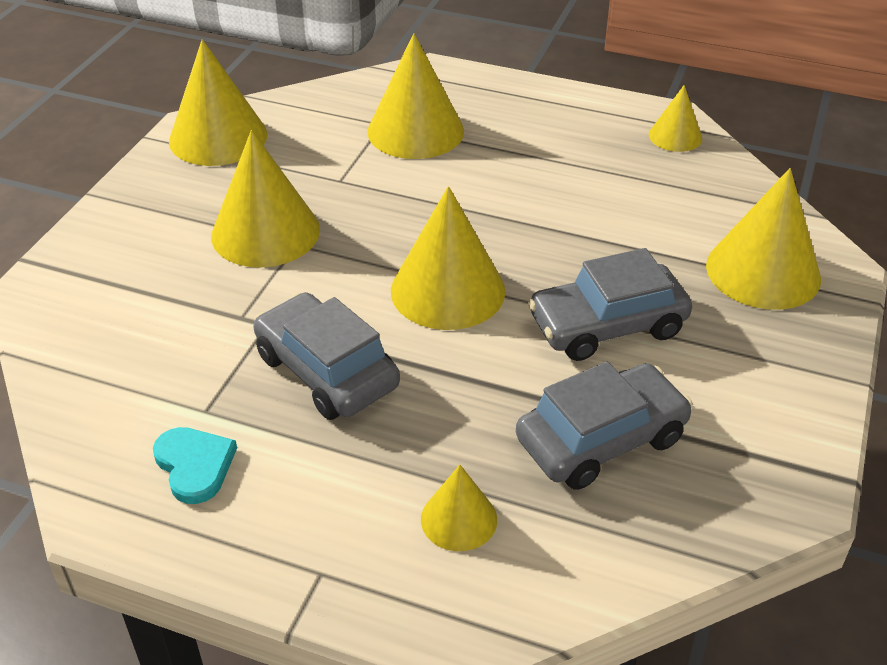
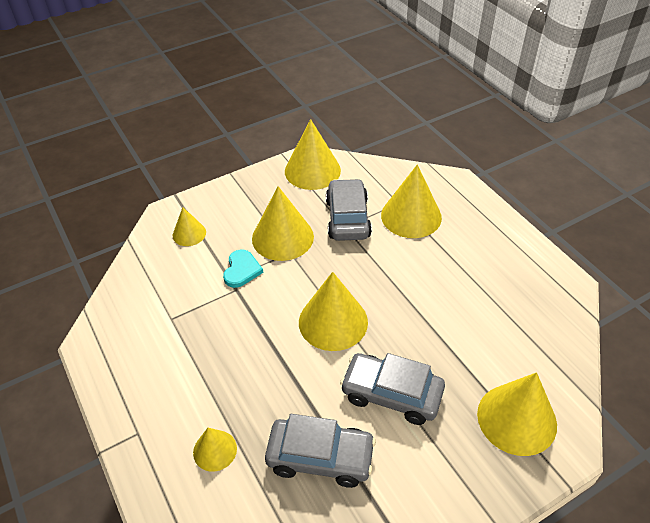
camera: 40 degrees right, 5 degrees up
turquoise heart [153,427,237,504] -> turquoise heart moved to [223,249,263,288]
grey car [253,292,400,420] -> grey car moved to [326,179,372,241]
yellow cone [649,85,702,152] -> yellow cone moved to [173,207,206,246]

